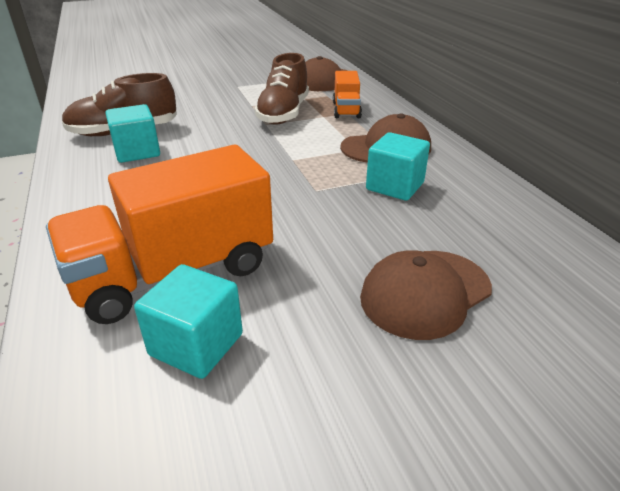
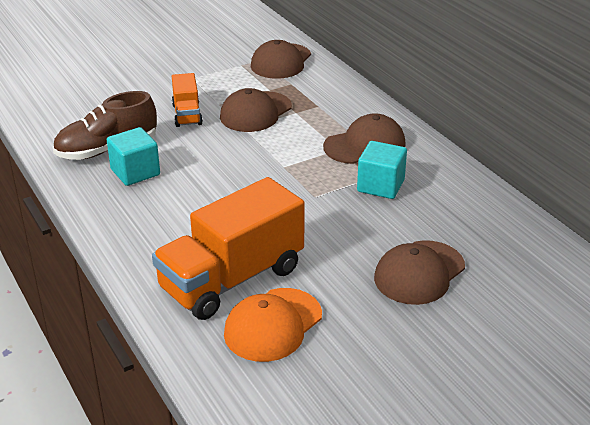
camera: 10 degrees left, 0 degrees up
turquoise cube [134,264,243,379] -> orange cap [224,288,322,362]
brown shoe [255,53,309,125] -> brown cap [220,88,292,132]
orange truck [333,71,362,118] -> orange truck moved to [172,73,203,127]

